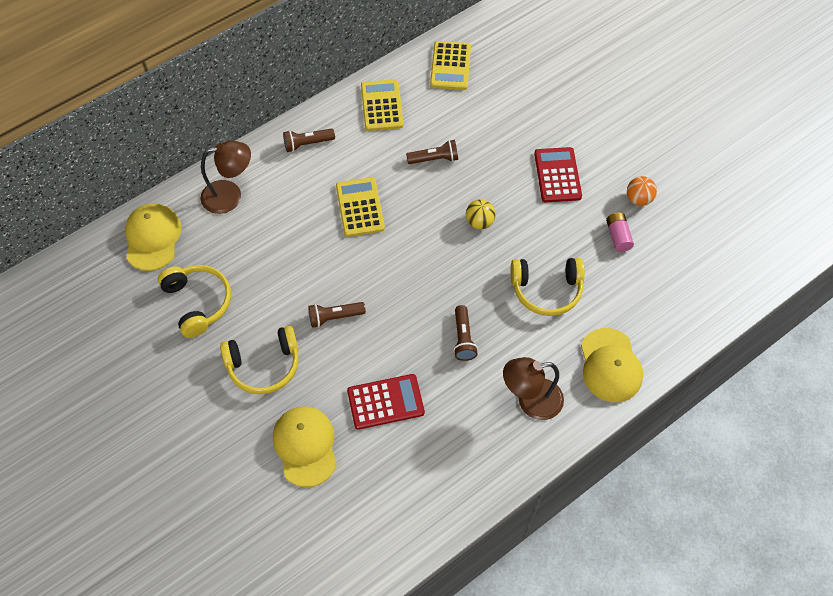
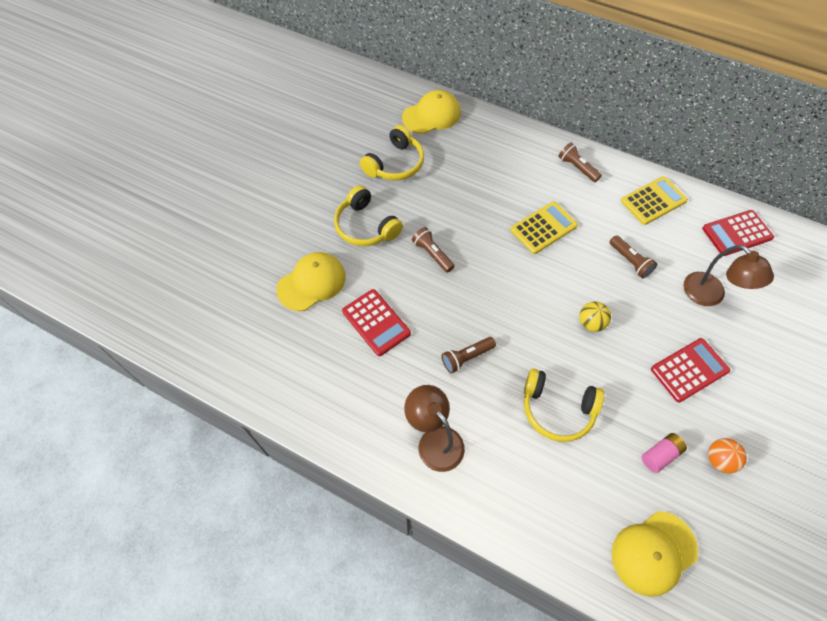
camera: 65 degrees right, 0 degrees up
brown lamp [200,141,251,214] -> brown lamp moved to [684,245,774,306]
yellow calculator [430,41,471,90] -> red calculator [702,210,774,256]
yellow headphones [511,258,585,316] -> yellow headphones turned 45 degrees counterclockwise [524,369,604,442]
yellow cap [581,328,643,402] -> yellow cap moved to [612,511,698,597]

